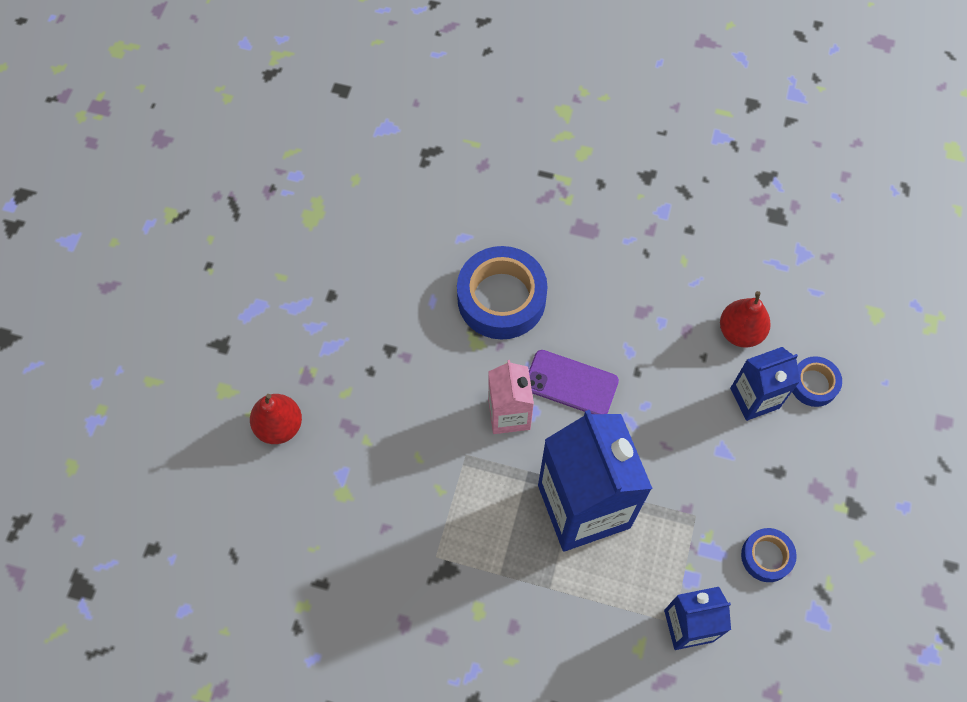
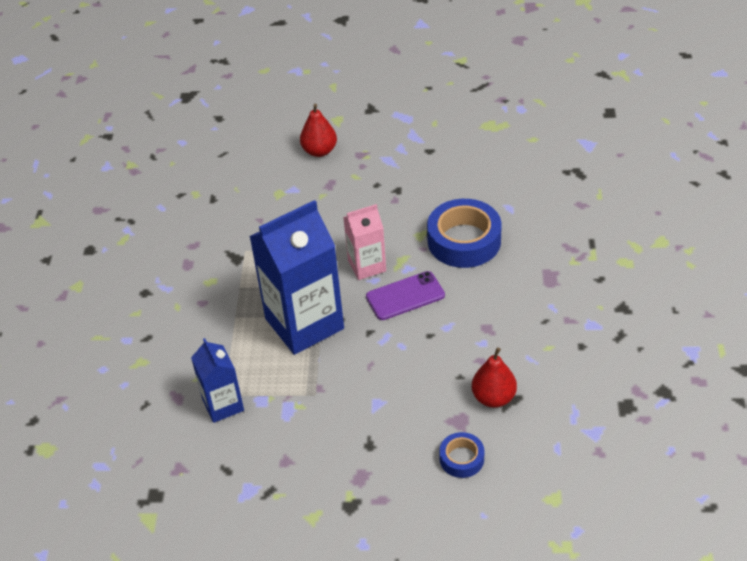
camera: 80 degrees right, 20 degrees down
purple phone [529,350,619,414] -> purple phone turned 60 degrees clockwise [366,271,445,320]
blue carton [730,347,800,421] -> none
blue tape [741,528,797,582] -> none

